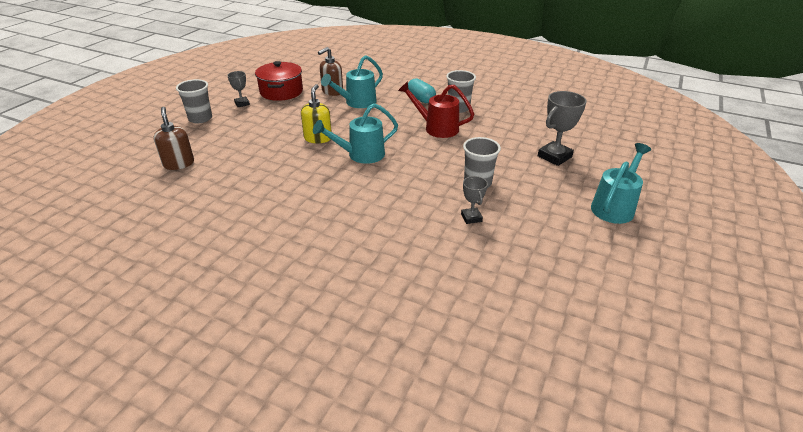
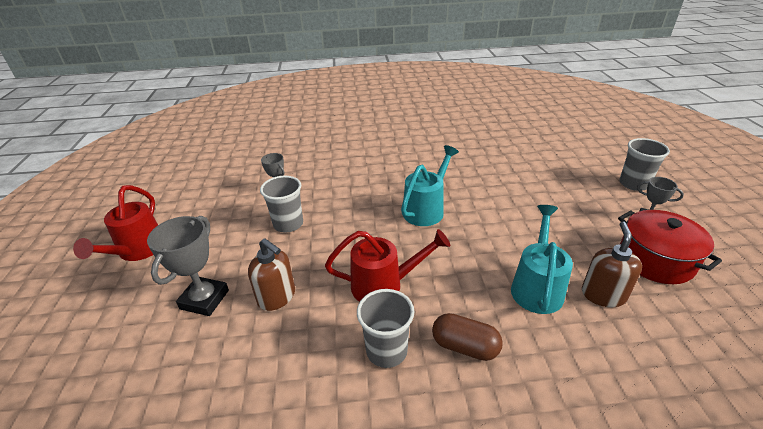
camera: 150 degrees right, 0 degrees up
brown soap dispenser [154,107,194,170] -> brown soap dispenser moved to [248,238,295,311]
yellow soap dispenser [301,84,332,143] -> none
turquoise capsule [408,78,436,103] -> brown capsule [432,313,503,361]
turquoise watering can [591,143,651,224] -> red watering can [73,185,158,261]

